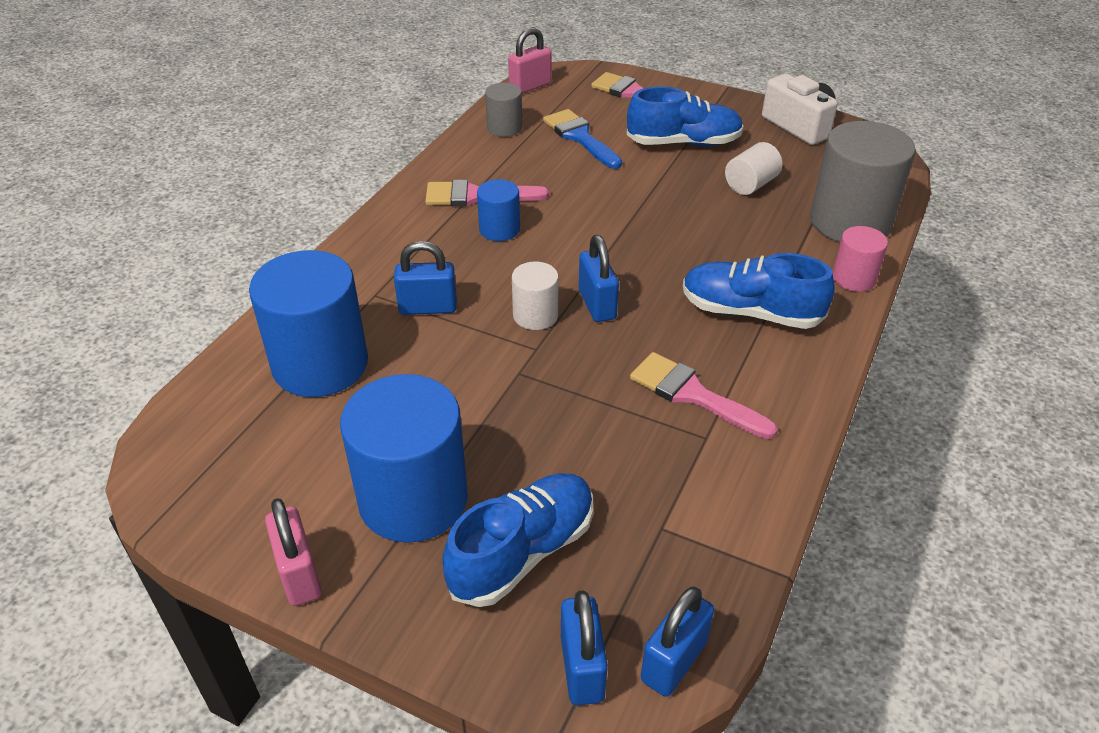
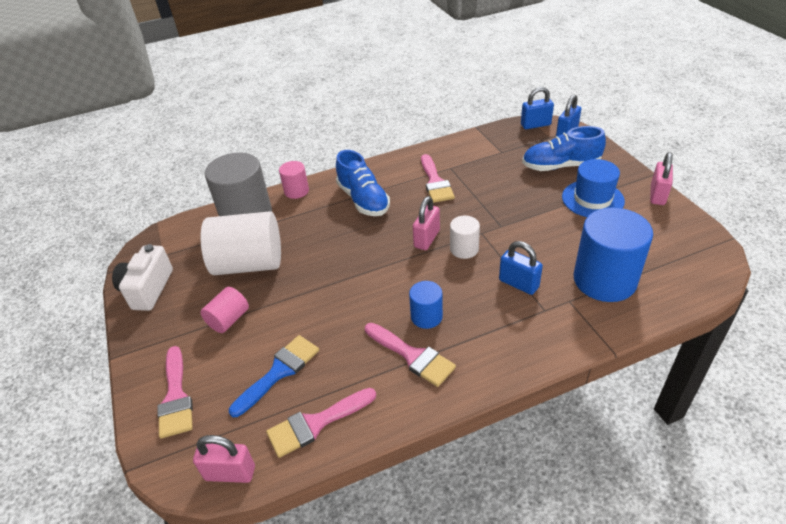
camera: 135 degrees left, 0 degrees up
blue cylinder [340,374,468,543] -> blue hat [562,159,625,217]
grey cylinder [485,83,522,137] -> pink brush [266,388,376,458]
blue brush [543,109,622,169] -> blue brush turned 150 degrees counterclockwise [229,335,319,417]
blue padlock [579,235,619,322] -> pink padlock [413,196,440,250]
blue shoe [627,86,743,146] -> pink cylinder [200,287,249,333]
white cylinder [725,142,783,195] -> white cylinder [200,211,281,275], size x1.99

